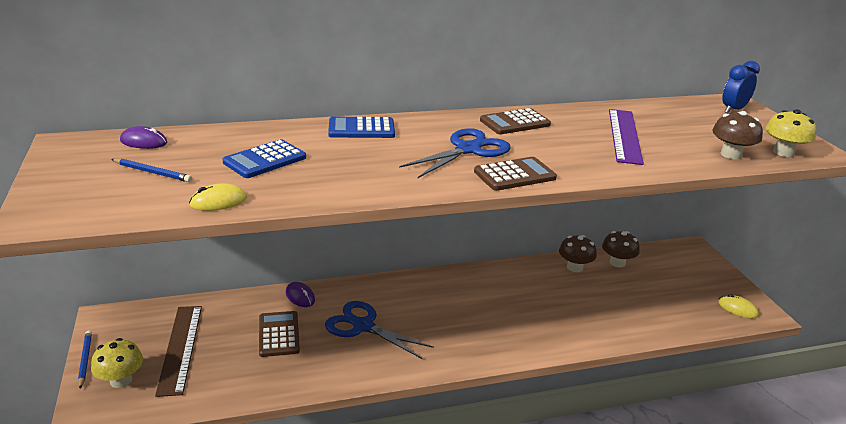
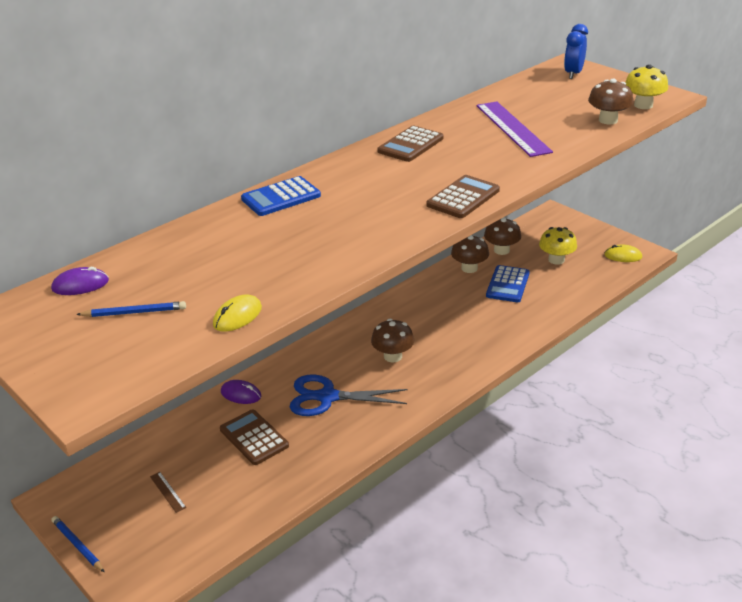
camera: 25 degrees left, 5 degrees up
yellow mushroom [91,338,143,388] -> yellow mushroom moved to [539,227,577,265]
brown ruler [155,306,202,397] -> brown ruler [150,472,186,513], size x0.41
blue calculator [223,139,306,178] -> blue calculator moved to [486,265,530,302]
blue scissors [399,128,510,178] -> none
none -> brown mushroom [371,319,414,362]

